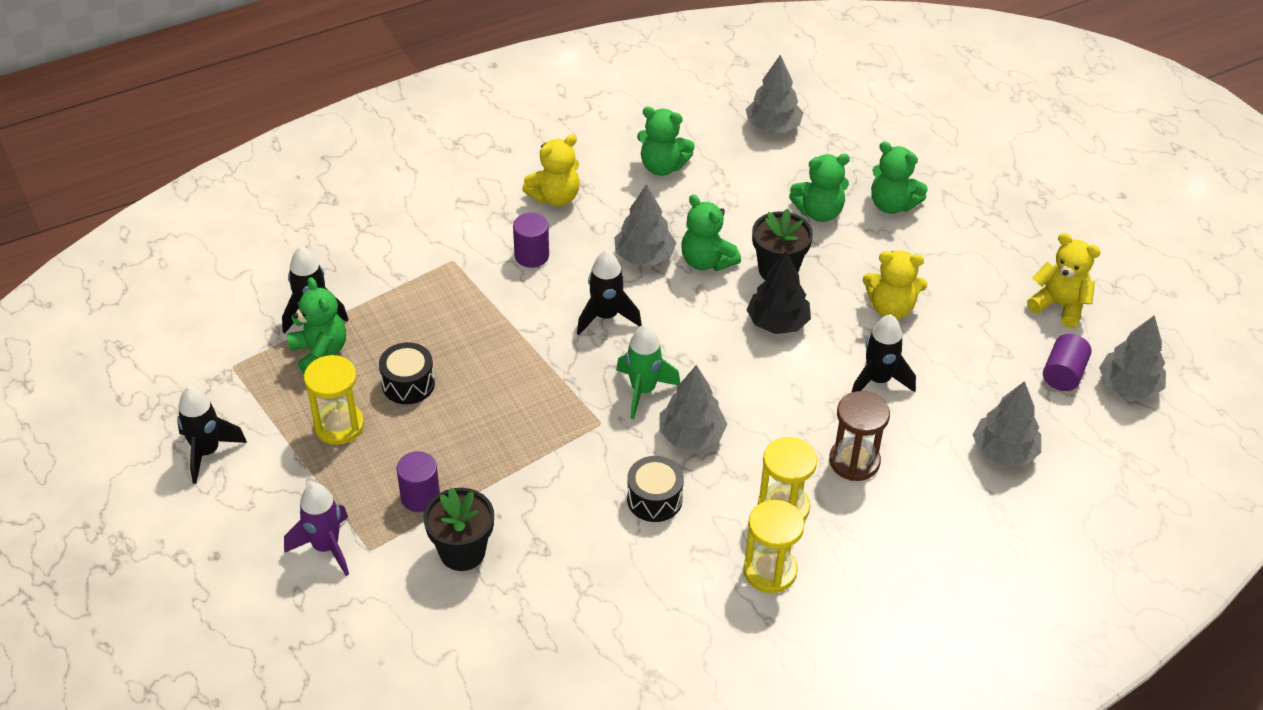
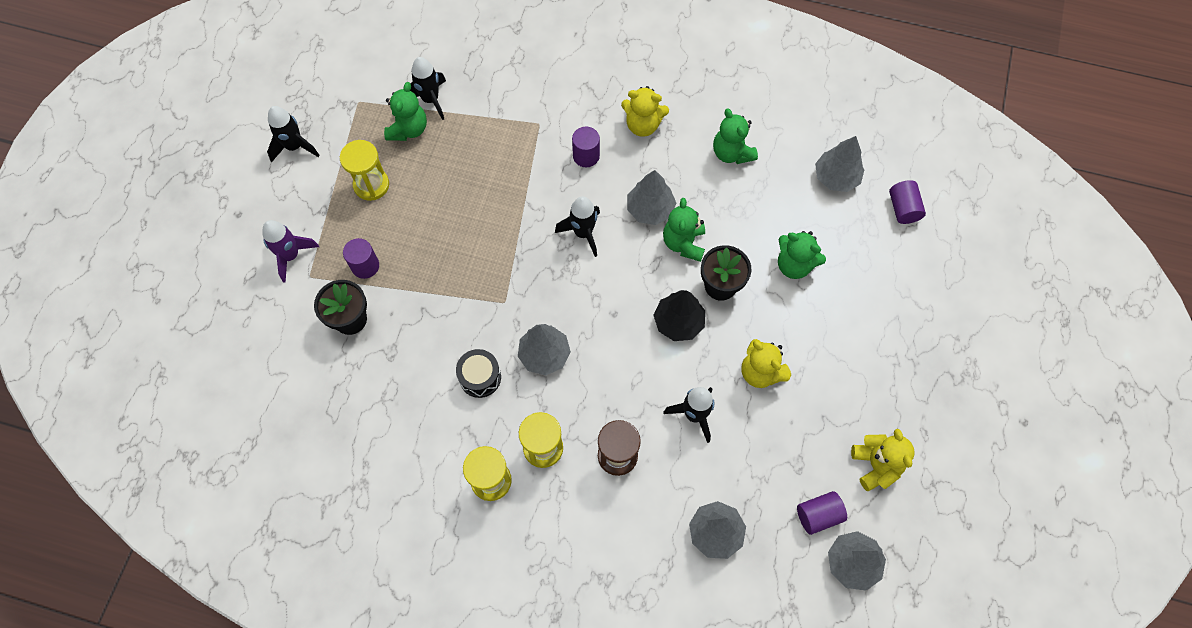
camera: 45 degrees right, 20 degrees up
black drum [379,342,435,404] -> none
green rocket [616,324,680,420] -> none
green teddy bear [871,142,928,214] -> none
none -> purple cylinder [889,180,926,224]

